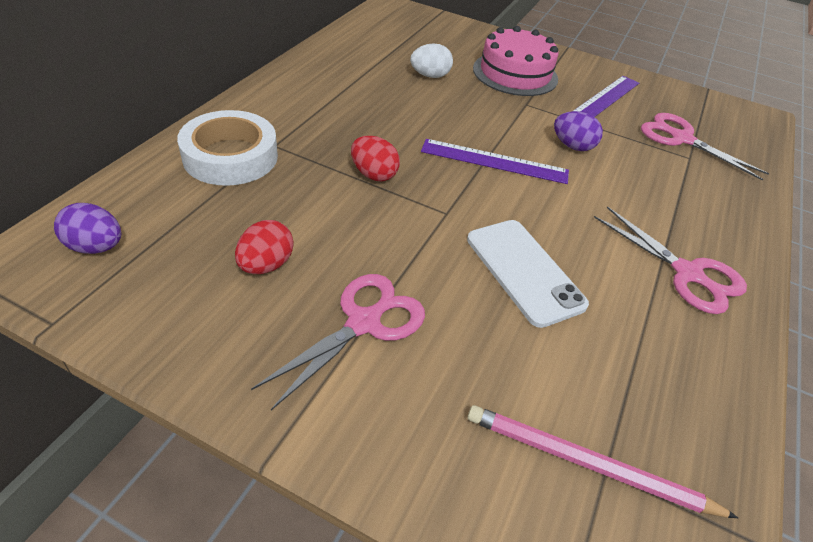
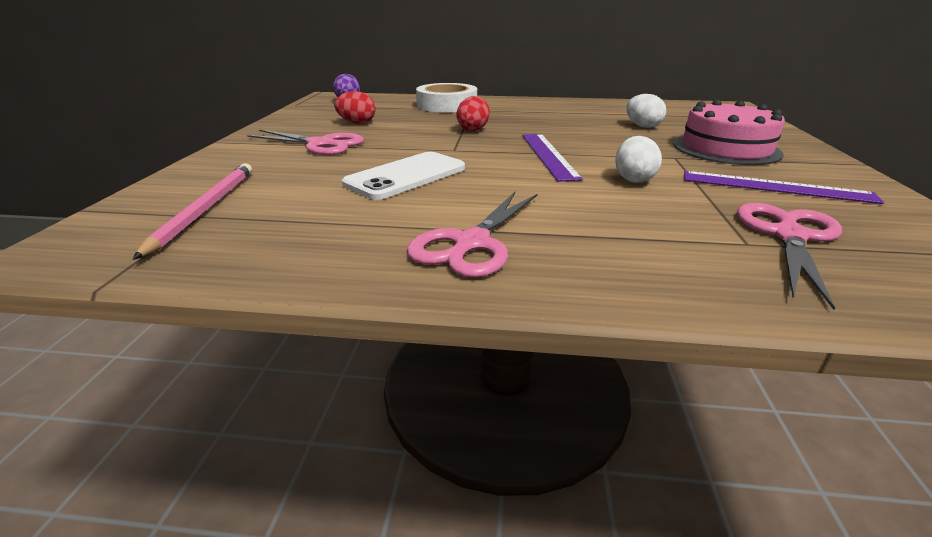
camera: 75 degrees right, 15 degrees down
purple egg [554,111,603,151] -> white egg [615,136,662,183]

